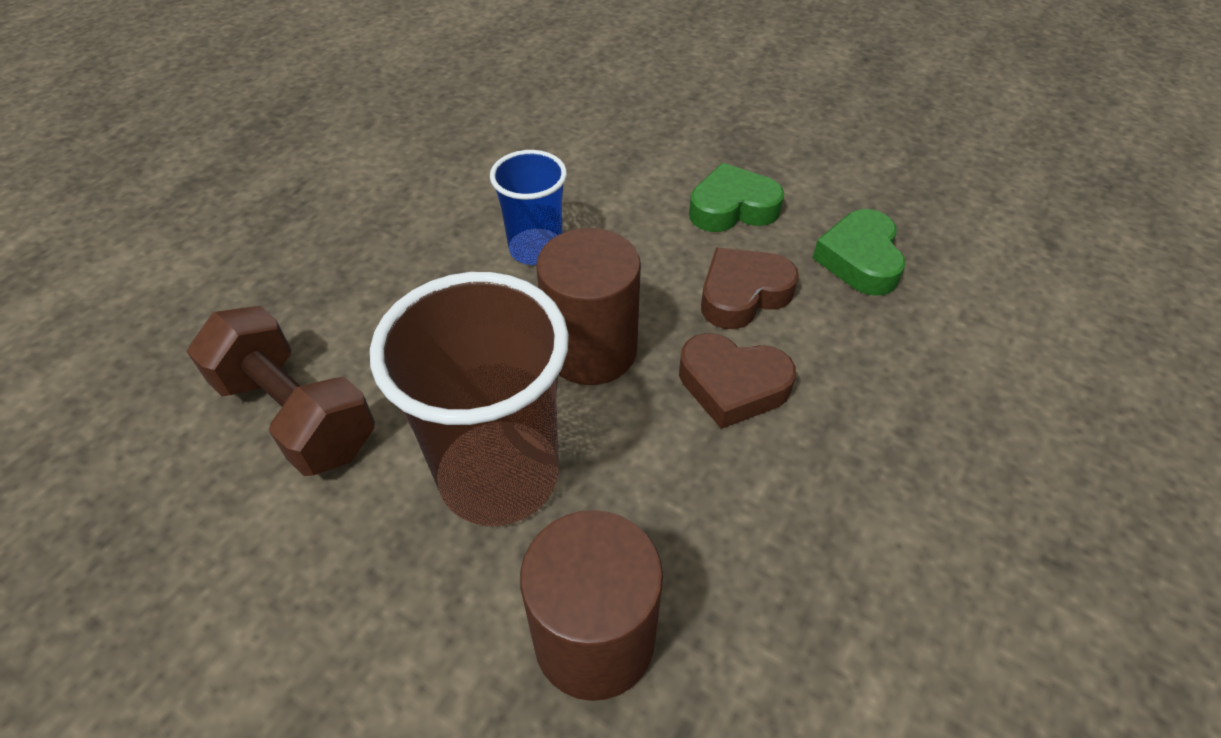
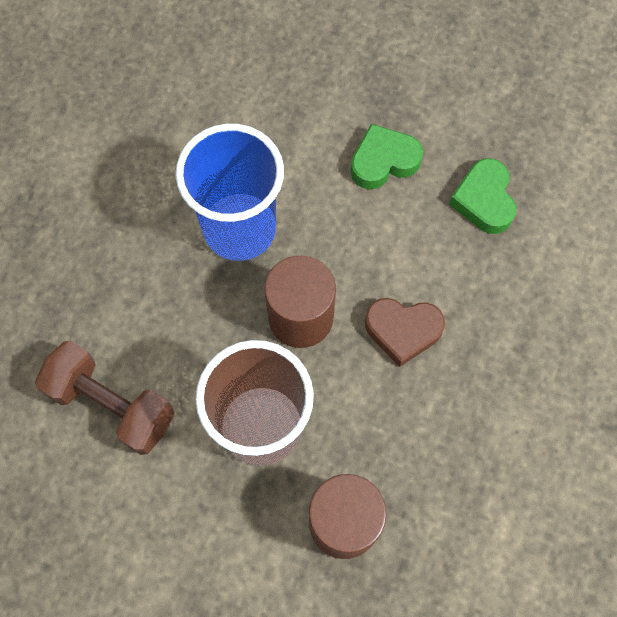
camera: 10 degrees left, 20 degrees up
blue cup [490,150,567,265] -> blue cup [176,124,284,261], size x1.75
brown heart [701,248,799,329] -> none

